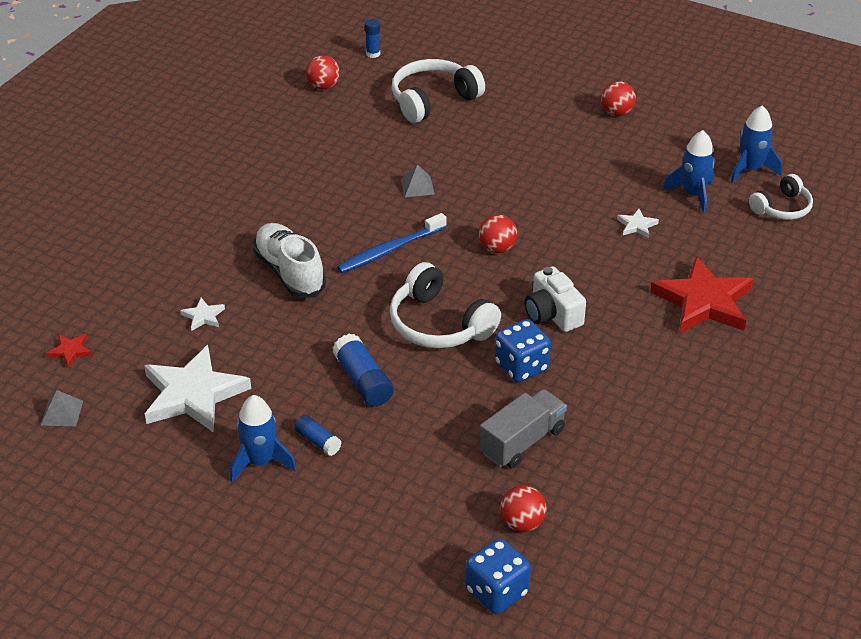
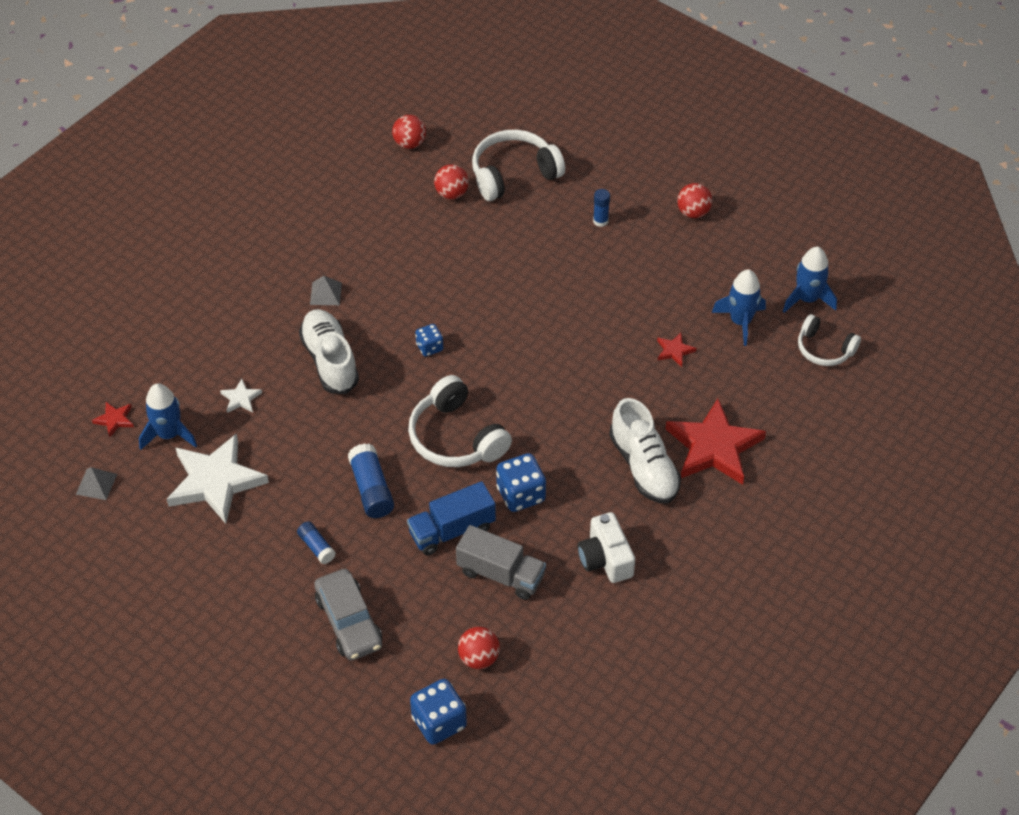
camera: 10 degrees right, 10 degrees up
blue rocket [230,395,296,482] -> blue rocket moved to [139,383,197,450]
blue toothbrush [337,213,447,273] -> blue dice [415,324,443,357]
blue glue stick [365,19,380,58] -> blue glue stick moved to [593,189,610,227]
grey pyramid [401,164,435,197] -> grey pyramid moved to [310,276,342,305]
red ball [479,215,517,253] -> red ball moved to [434,164,469,199]
grey truck [479,389,567,468] -> grey truck turned 60 degrees clockwise [456,525,546,600]
white camera [525,266,586,332] -> white camera moved to [578,512,635,583]
white star [617,209,659,238] -> red star [657,333,696,367]
white headphones [749,174,813,220] -> white headphones turned 60 degrees clockwise [798,314,861,366]
none -> grey car [314,569,382,660]
none -> blue truck [407,481,496,556]
none -> white shoe [609,398,681,503]

